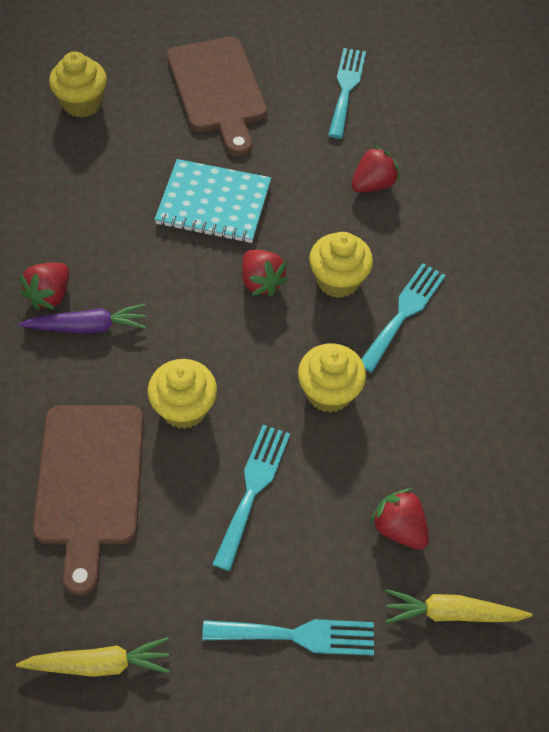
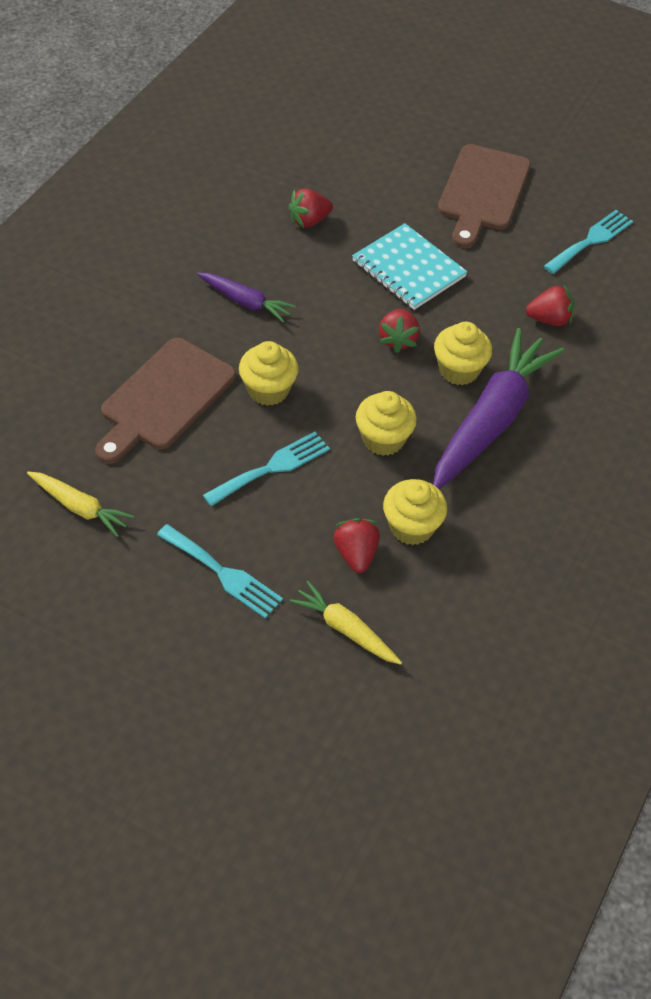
camera: 35 degrees right, 5 degrees down
red strawberry [19,263,69,310] -> red strawberry moved to [288,188,333,228]
yellow cupcake [49,51,107,118] -> yellow cupcake moved to [383,479,447,545]
turquoise fork [361,263,446,372] -> purple carrot [433,328,565,489]

